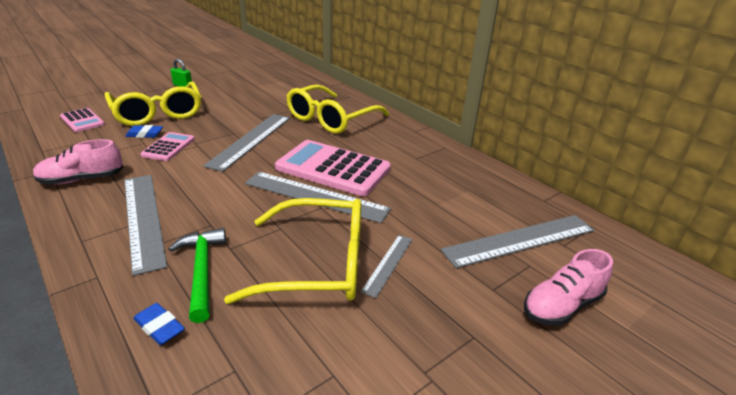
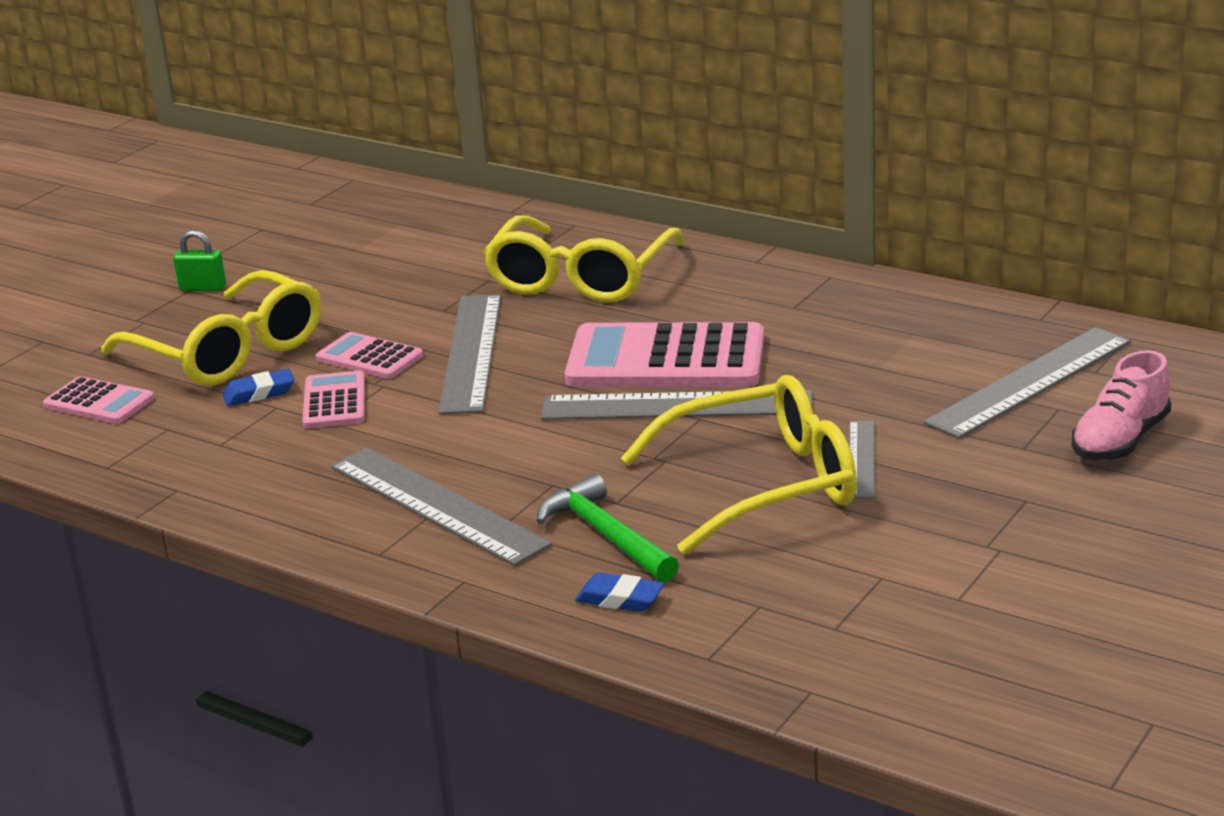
camera: 15 degrees left, 5 degrees down
pink shoe [33,139,124,185] -> none
none -> pink calculator [316,332,423,379]

